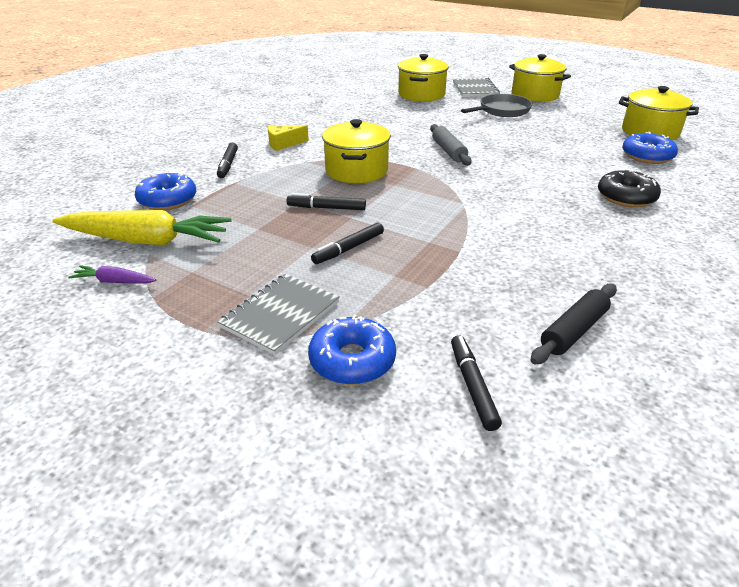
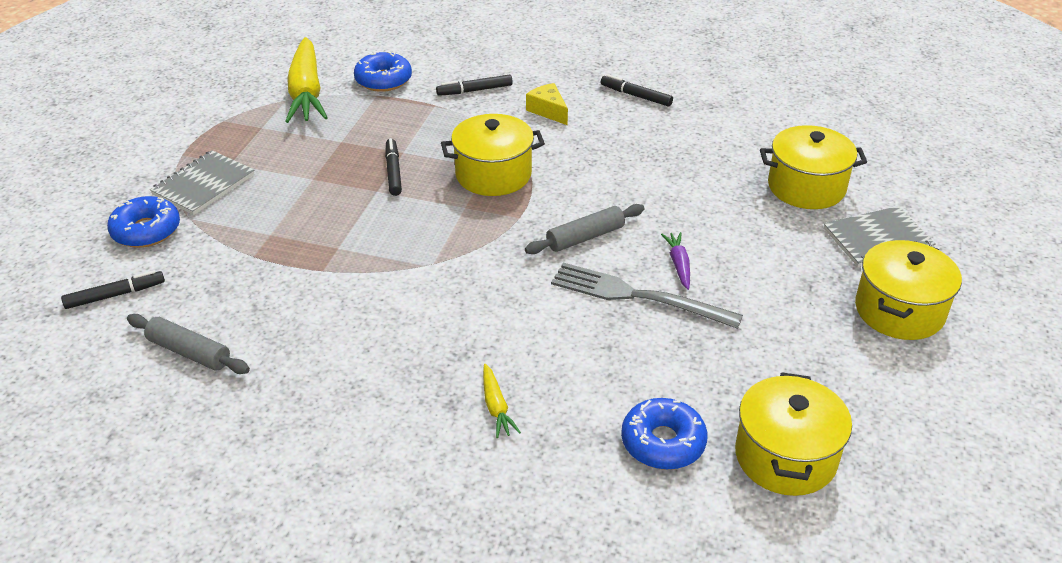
camera: 75 degrees right, 5 degrees up
purple carrot [68,266,156,284] -> purple carrot moved to [661,232,690,290]
grey notebook [217,274,340,355] -> grey notebook turned 75 degrees counterclockwise [150,150,254,215]
black marker [311,222,384,264] -> black marker moved to [601,74,673,107]
grey pan [461,94,532,117] -> none
black rolling pin [531,284,617,364] -> grey rolling pin [127,314,250,374]
black donut [598,169,661,208] -> yellow carrot [483,364,521,438]
none -> grey fork [551,262,743,329]

